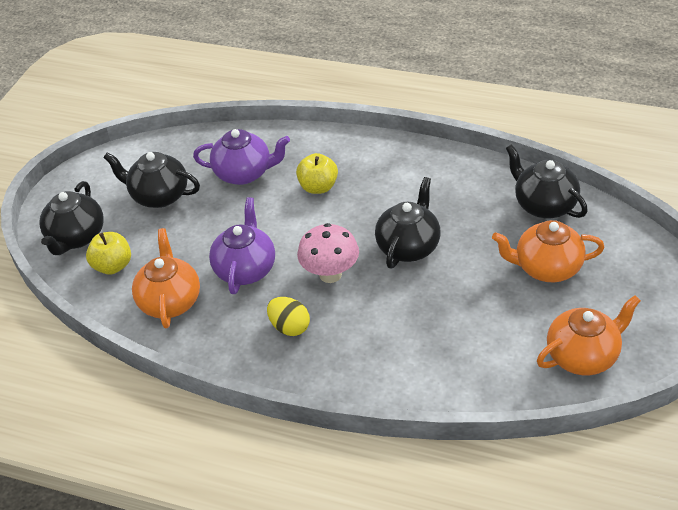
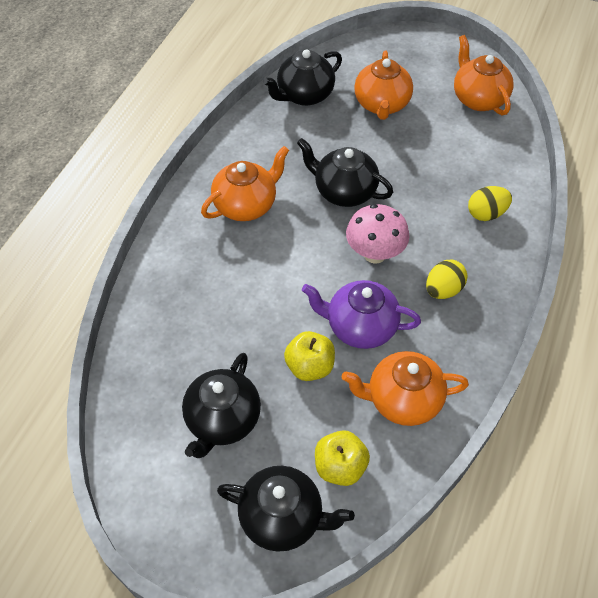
camera: 90 degrees left, 10 degrees up
purple teapot [193,129,290,185] -> none
yellow apple [296,153,338,194] -> yellow apple moved to [284,331,335,381]
none -> orange teapot [201,146,289,221]
none -> yellow egg [468,186,512,221]

